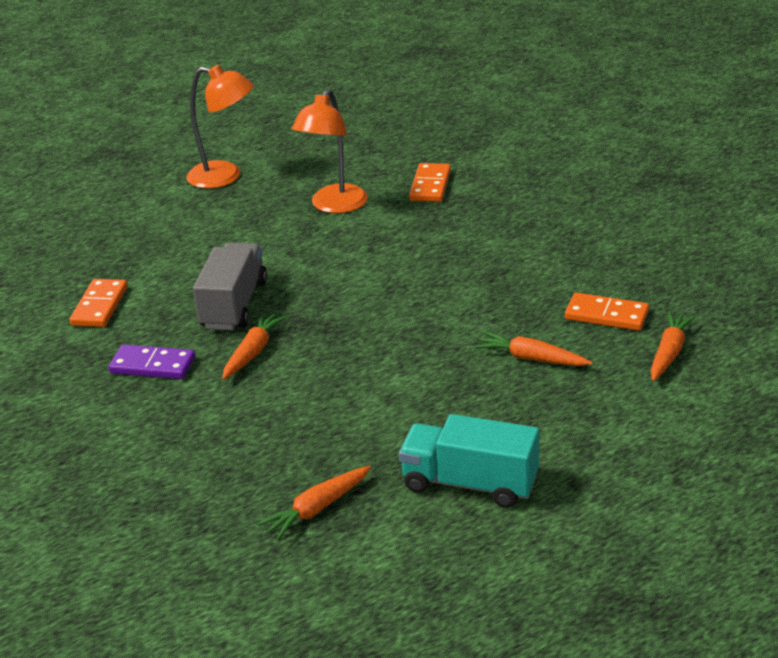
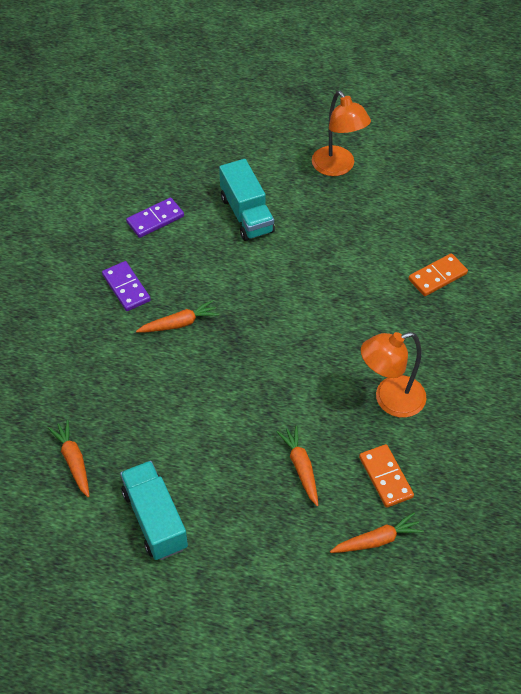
camera: 45 degrees right, 20 degrees up
orange domino [70,279,128,327] -> purple domino [126,198,184,238]
grey truck [193,242,267,330] -> none
orange carrot [258,466,371,540] -> orange carrot turned 60 degrees clockwise [48,420,90,497]
orange lamp [292,89,368,213] -> orange lamp moved to [361,332,426,418]
none -> turquoise truck [219,159,275,241]

